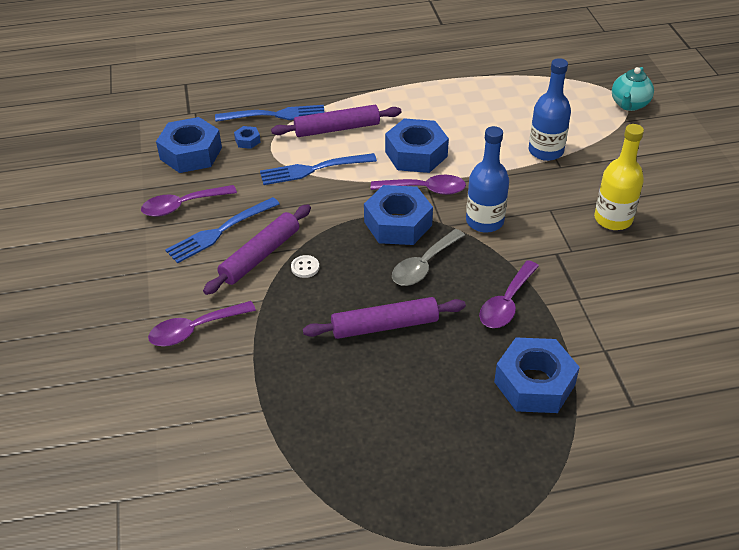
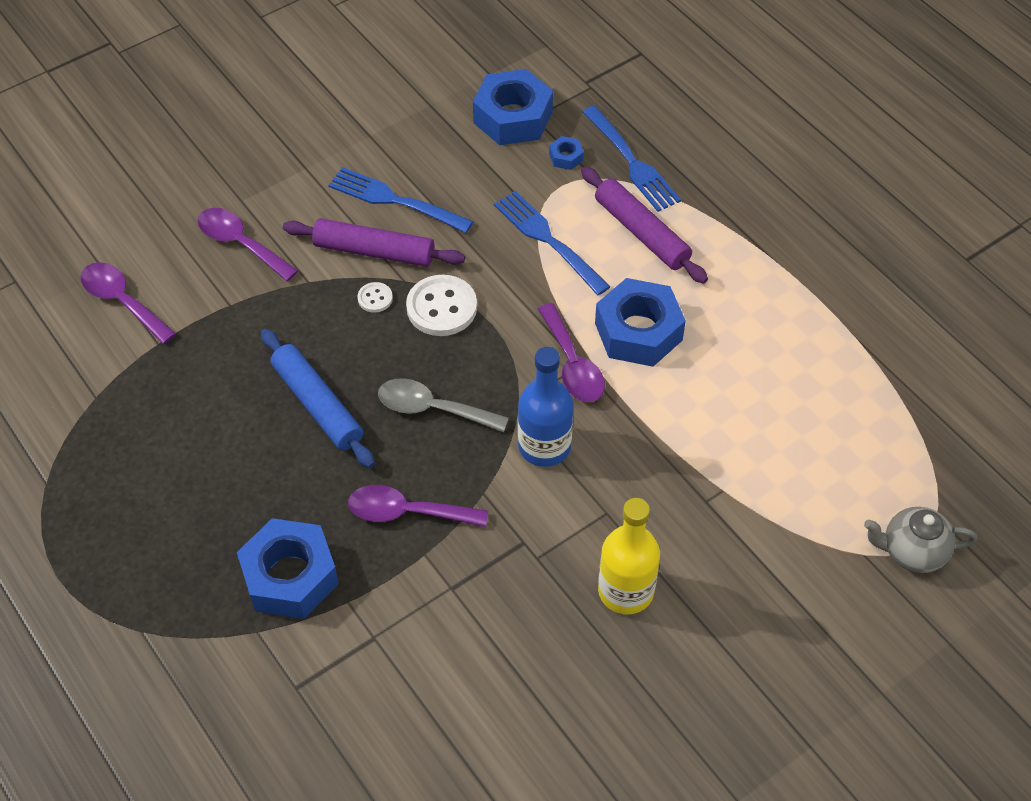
camera: 65 degrees right, 10 degrees up
purple spoon [141,185,237,217] -> purple spoon moved to [80,262,176,344]
purple rolling pin [303,297,466,339] -> blue rolling pin [261,329,375,468]
blue nut [364,185,433,245] -> none
blue bottle [529,58,571,161] -> none
turquoise teapot [612,67,654,111] -> grey teapot [864,507,977,573]
none -> white button [406,275,477,336]

